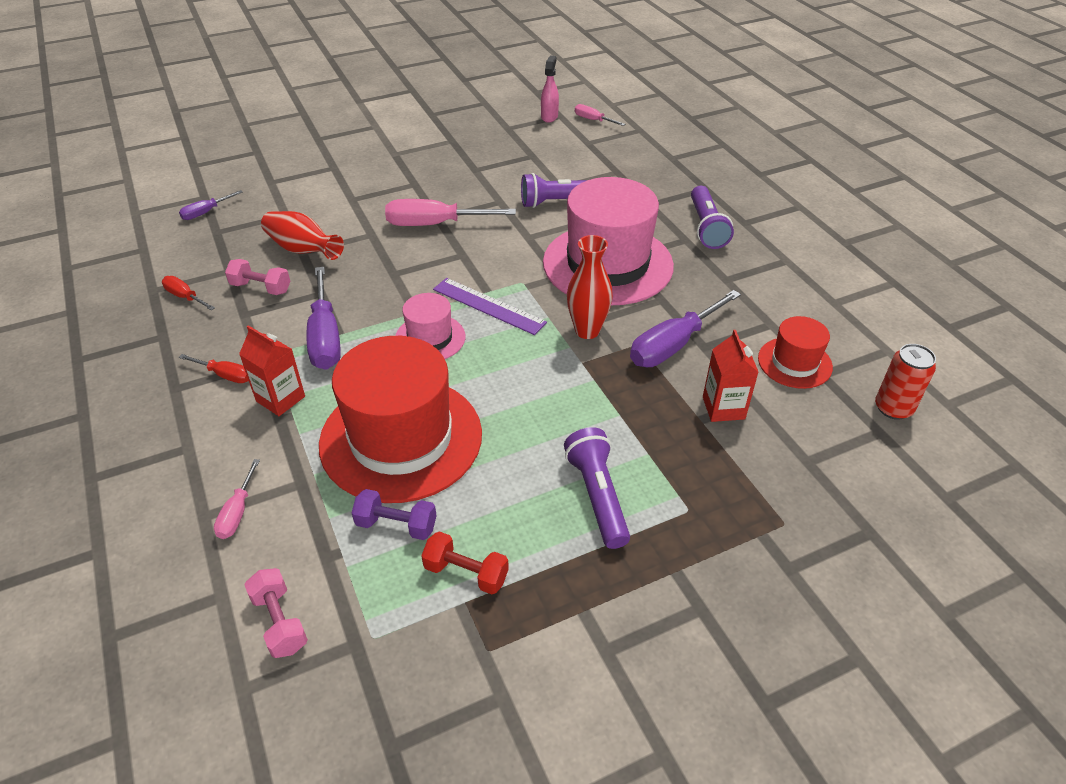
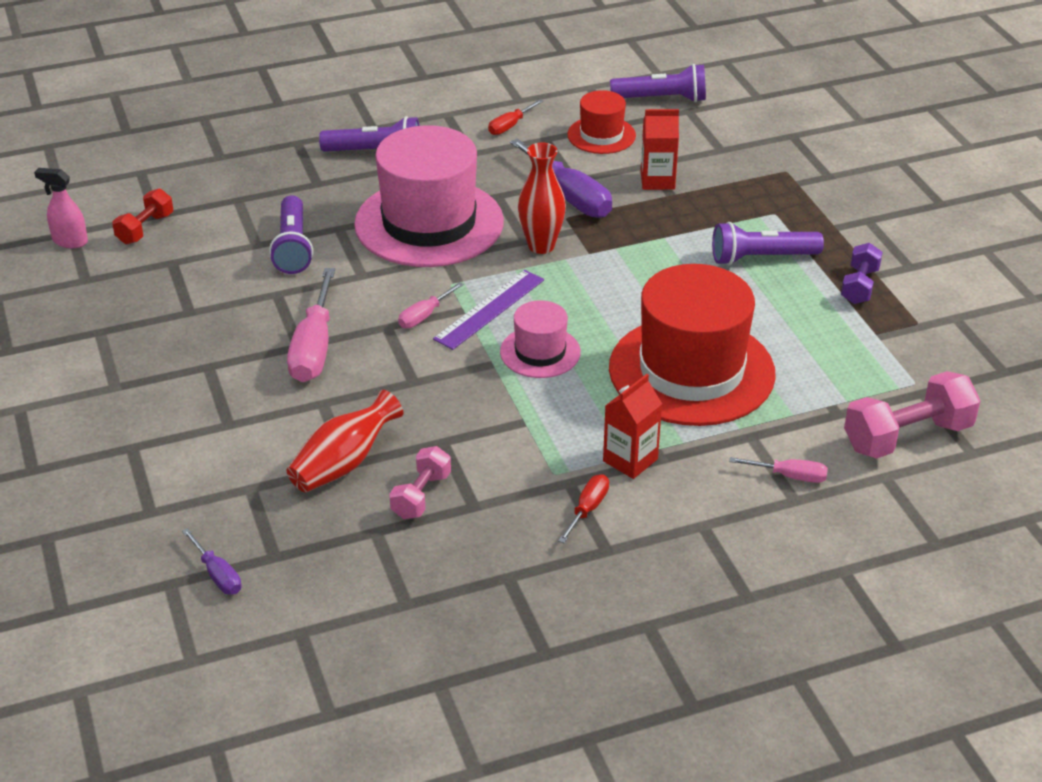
camera: 85 degrees left, 5 degrees down
red screwdriver [162,276,215,310] -> red screwdriver moved to [488,99,543,135]
pink dumbbell [244,568,308,658] -> pink dumbbell [844,371,980,459], size x1.68
purple screwdriver [306,267,341,370] -> none
purple dumbbell [352,489,437,540] -> purple dumbbell moved to [841,243,883,304]
red dumbbell [421,531,509,594] -> red dumbbell moved to [112,189,173,244]
pink screwdriver [575,104,625,126] -> pink screwdriver moved to [398,282,464,328]
red can [875,344,936,420] -> purple flashlight [610,64,706,102]

